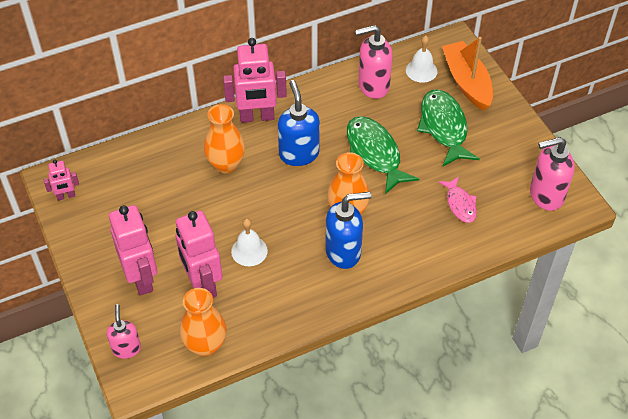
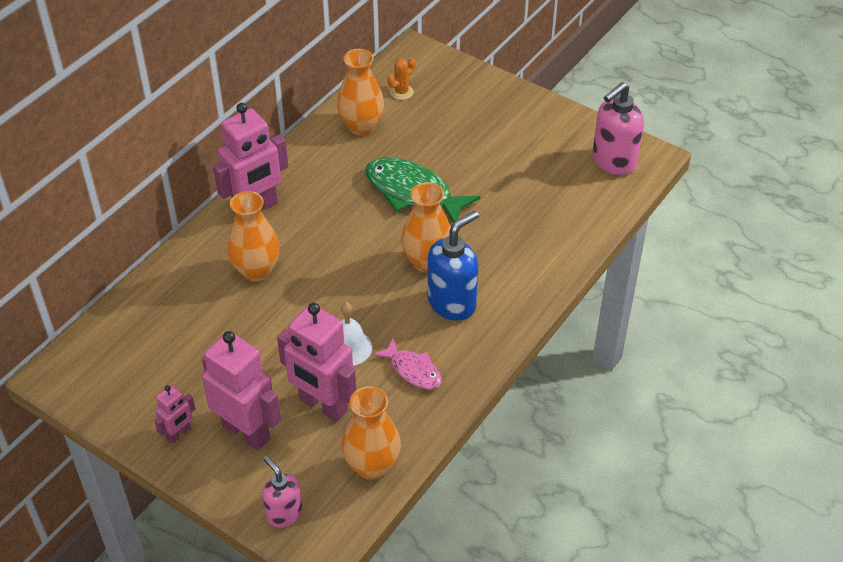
camera: 30 degrees left, 5 degrees down
pink robot [44,160,79,201] -> pink robot moved to [155,385,195,443]
blue soap dispenser [278,80,320,166] -> none
pink soap dispenser [355,25,393,99] -> orange vase [337,49,384,136]
white bell [406,35,437,83] -> orange cactus [387,58,416,100]
green fish [417,89,480,167] -> none
pink fish [438,176,477,223] -> pink fish moved to [373,338,442,390]
orange boat [442,37,493,111] -> none

